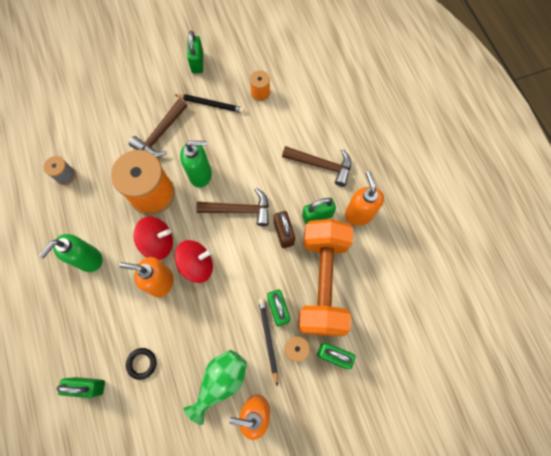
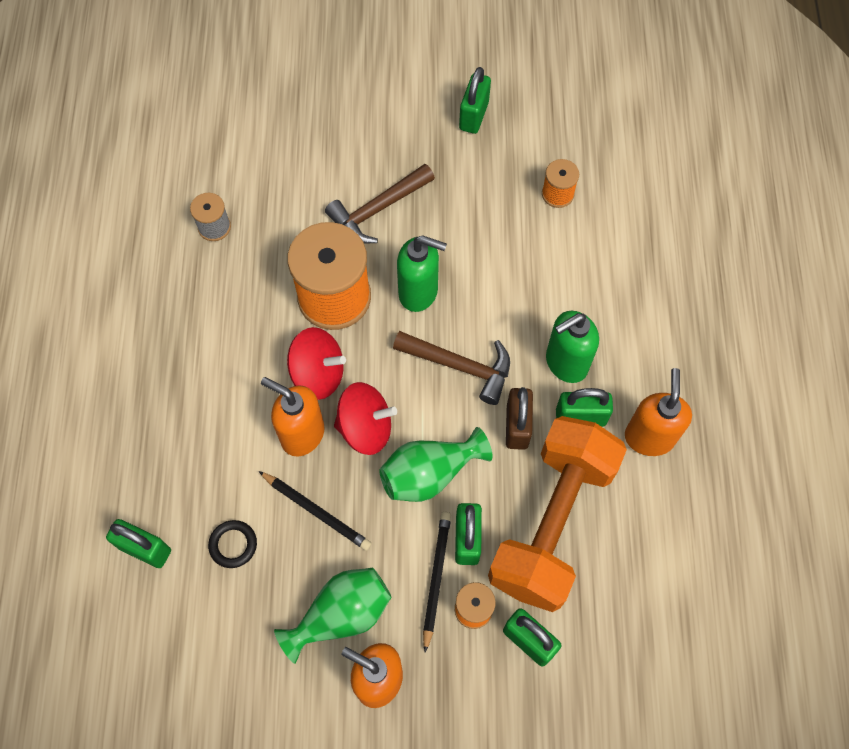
camera: 20 degrees right, 5 degrees down
green soap dispenser [39,234,103,272] -> green soap dispenser moved to [546,311,599,383]
black pencil [175,94,245,113] -> black pencil moved to [259,471,372,551]
brown hammer [282,146,351,187] -> none
none -> green vase [379,427,492,502]

